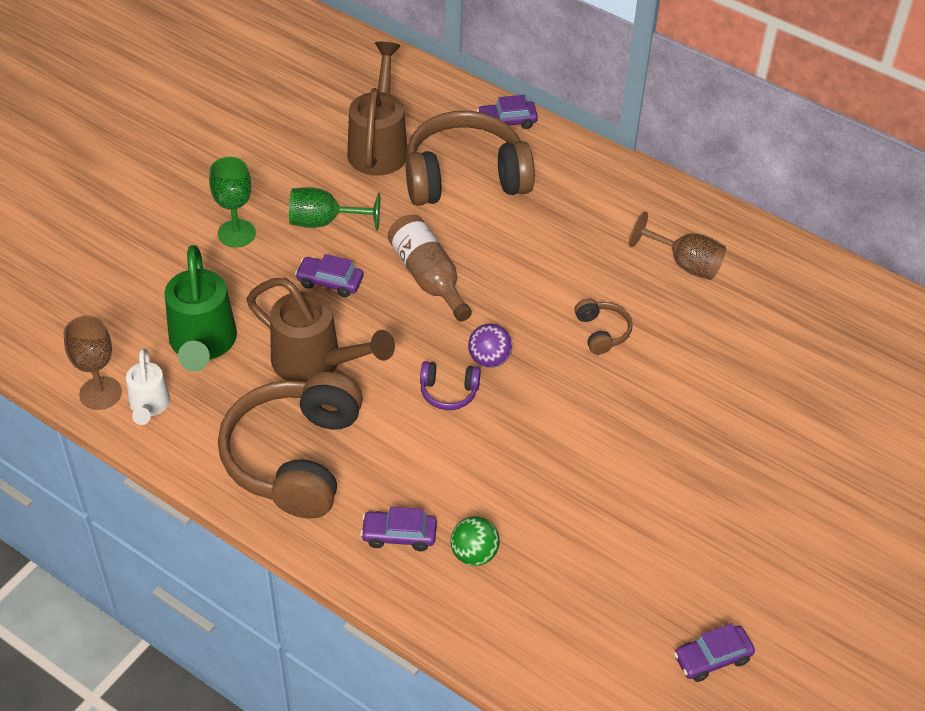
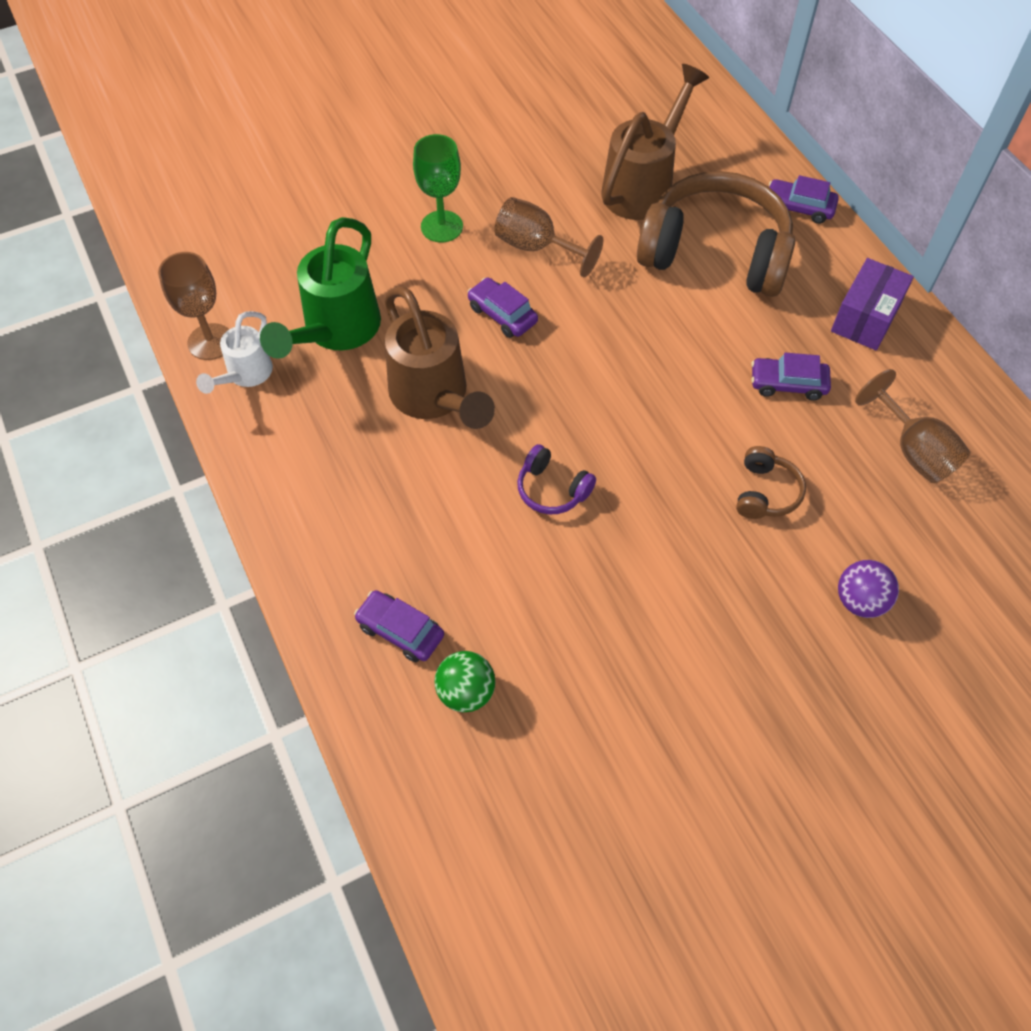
camera: 30 degrees right, 10 degrees up
brown headphones [218,372,363,519] -> none
green goblet [289,187,380,231] -> brown goblet [495,197,603,277]
brown bottle [388,215,472,322] -> none
purple ball [468,323,512,368] -> purple ball moved to [838,560,899,618]
purple car [674,623,755,682] -> purple car moved to [751,352,831,401]
none -> purple box [831,258,914,350]

